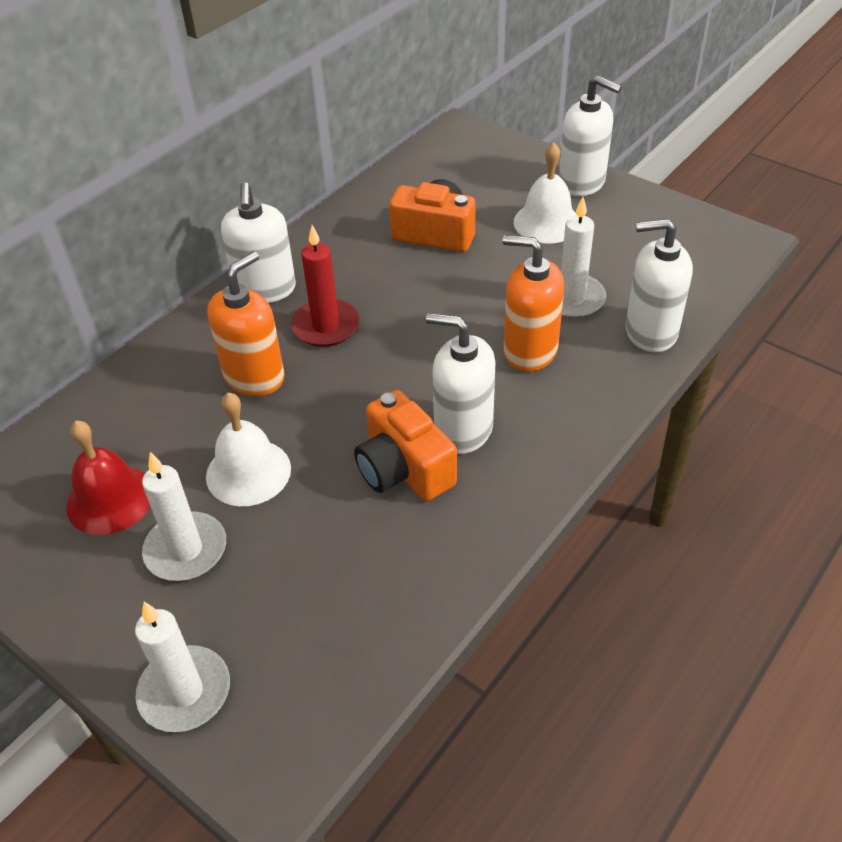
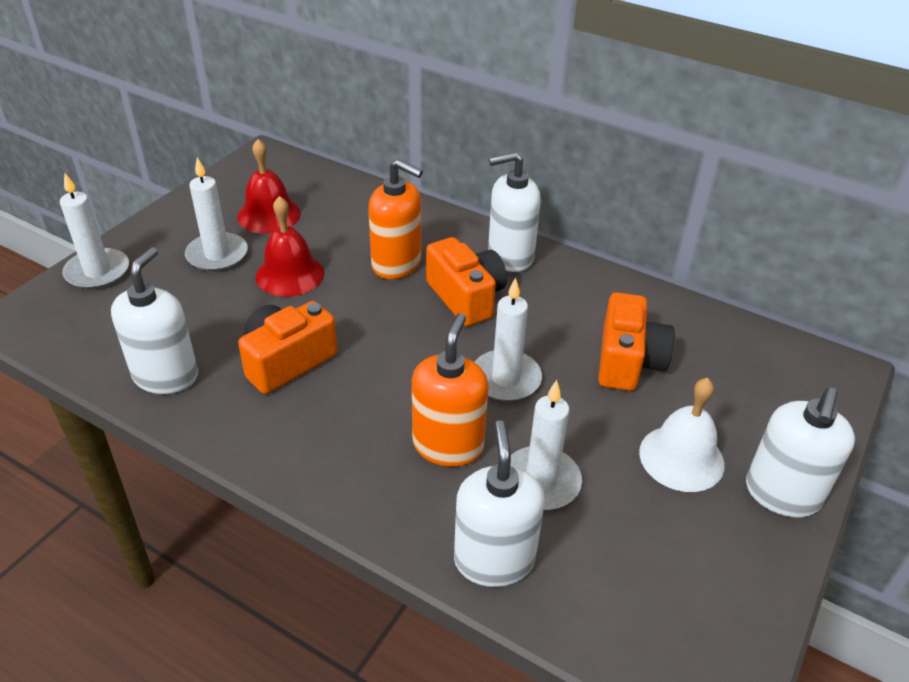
camera: 80 degrees right, 5 degrees down
white bell [206,393,291,506] -> red bell [255,196,324,297]
red candle [291,225,360,347] -> orange camera [426,237,507,326]
white soap dispenser [426,313,495,454] -> white soap dispenser moved to [111,247,198,394]
none -> white candle [475,277,542,402]

